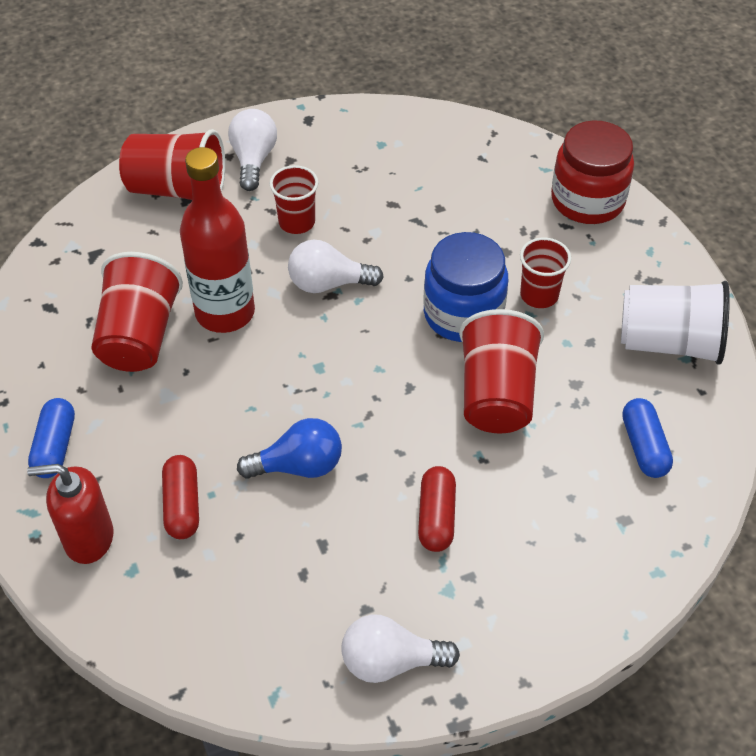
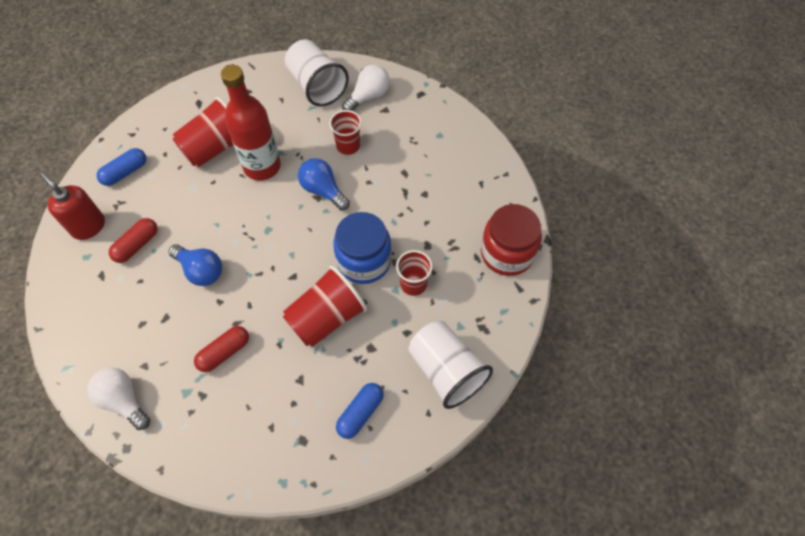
camera: 45 degrees right, 10 degrees up
red cup [119,129,225,200] -> white cup [285,39,349,107]
white light bulb [288,239,384,293] -> blue light bulb [298,158,350,211]

